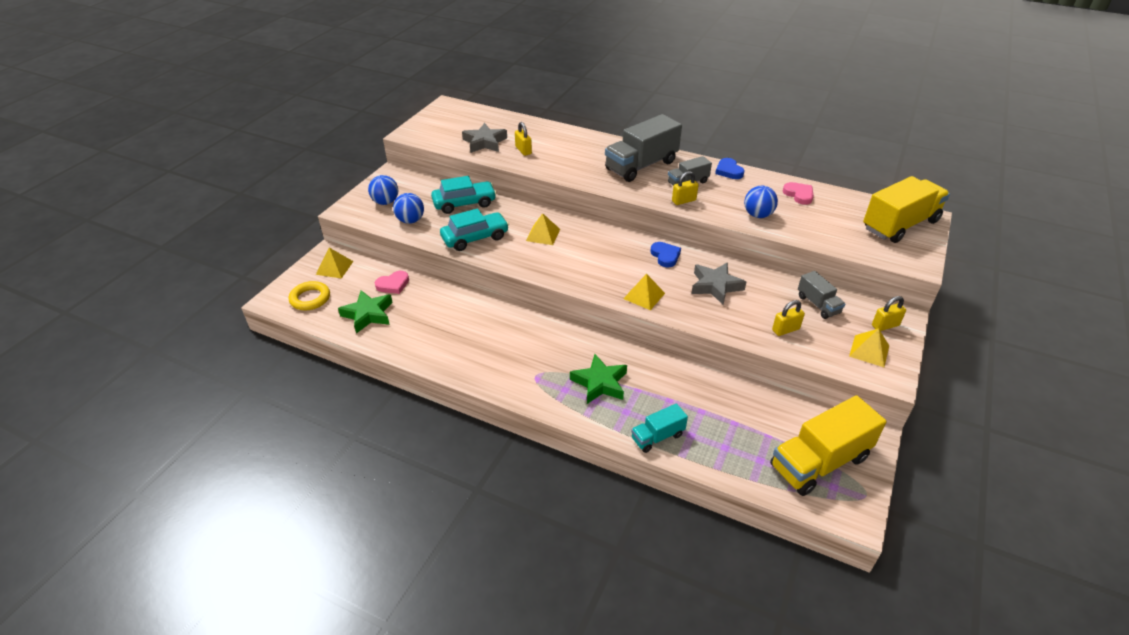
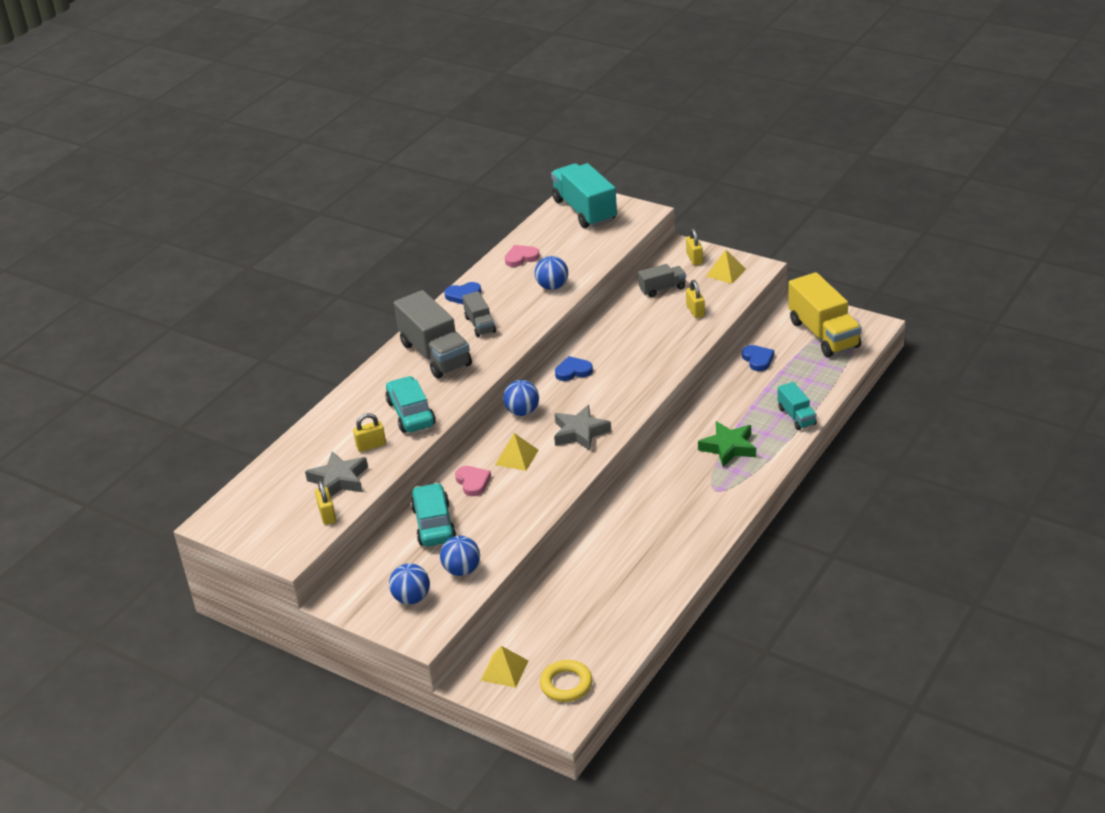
camera: 80 degrees left, 5 degrees down
green star [338,290,393,334] -> none
pink heart [375,271,409,294] -> pink heart moved to [455,466,491,496]
turquoise car [440,208,509,251] -> turquoise car moved to [385,376,436,433]
yellow pyramid [623,274,665,310] -> none
yellow padlock [672,171,699,205] -> yellow padlock moved to [315,480,336,525]
grey star [691,262,746,305] -> grey star moved to [554,405,611,451]
yellow truck [863,176,950,243] -> turquoise truck [551,163,617,228]
none -> blue ball [503,380,539,416]
none -> blue heart [742,345,774,371]

